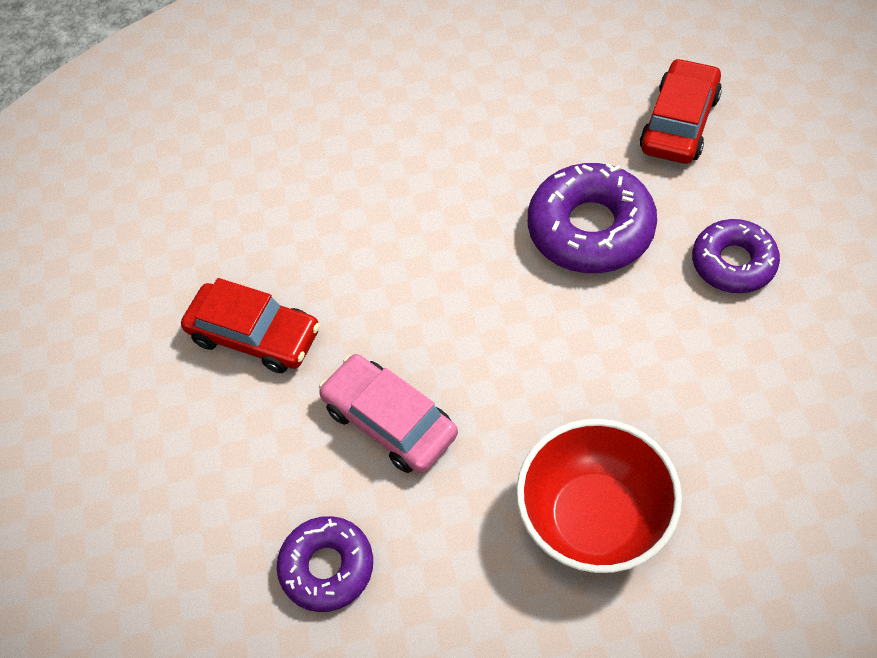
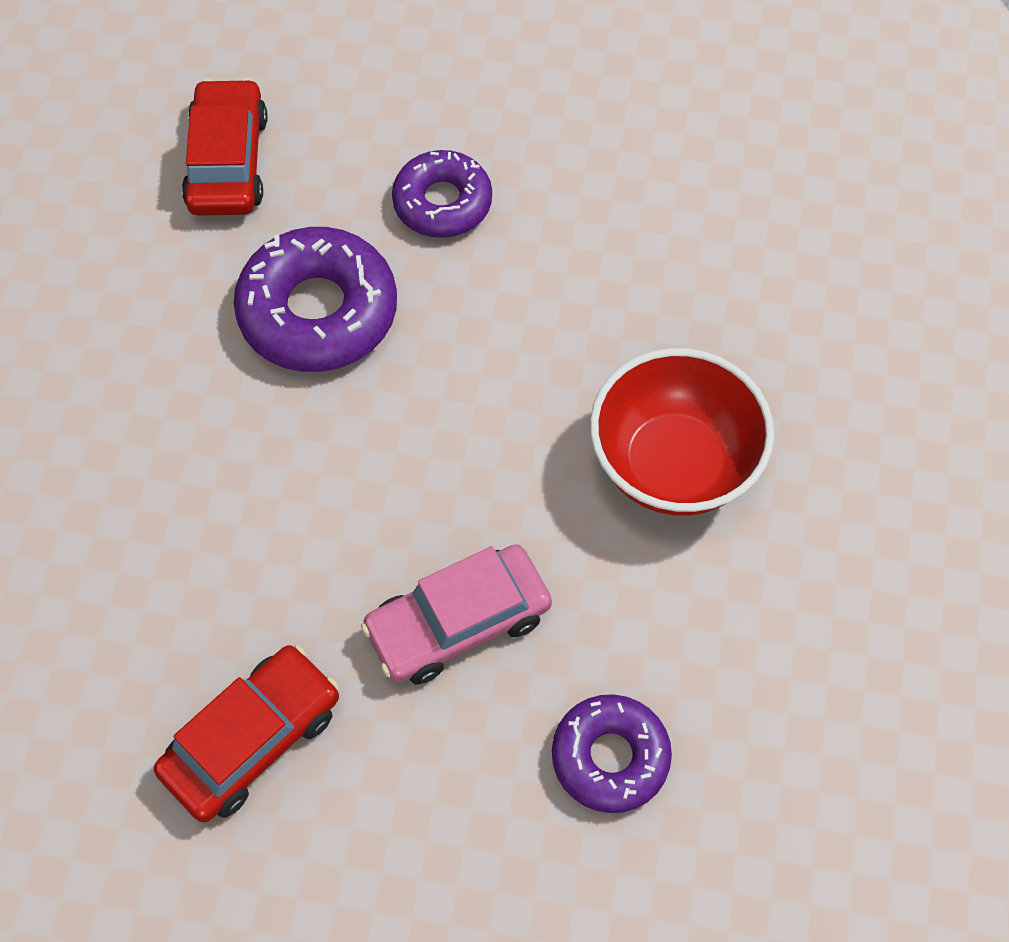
camera: 75 degrees left, 5 degrees up
red car [640,58,722,164] -> red car turned 45 degrees clockwise [182,78,268,216]

